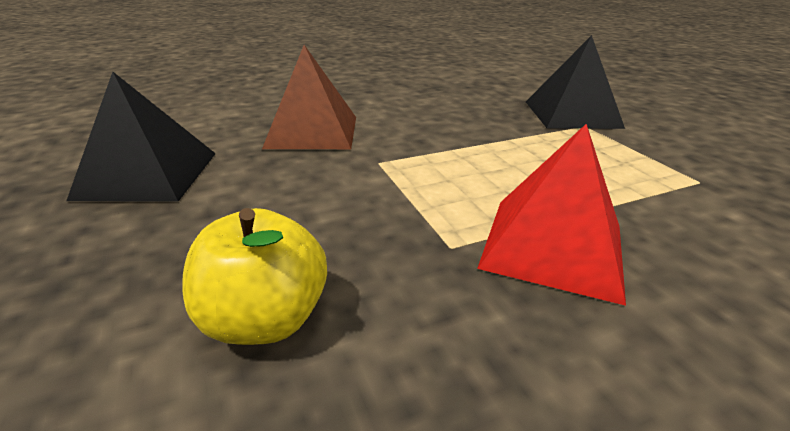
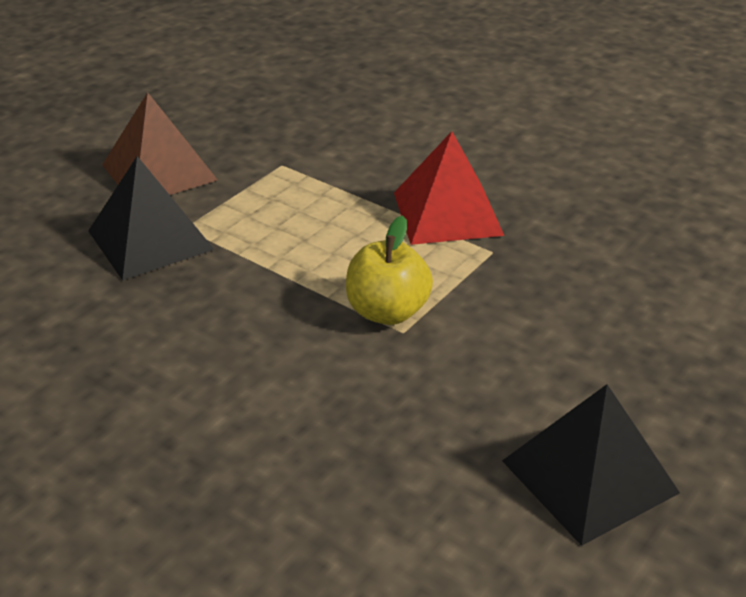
camera: 120 degrees left, 5 degrees up
yellow apple [182,208,327,345] -> yellow apple moved to [346,215,433,325]
brown pyramid [262,45,356,149] -> brown pyramid moved to [102,92,218,195]

